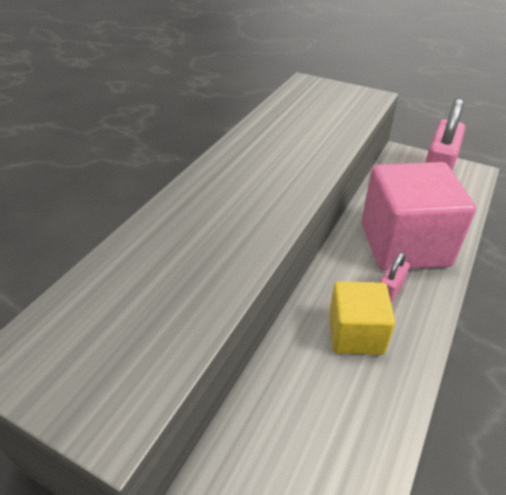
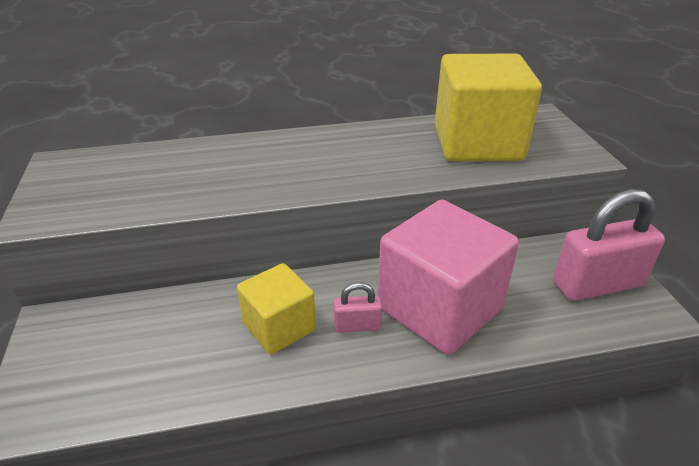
camera: 50 degrees right, 5 degrees down
none -> yellow cube [435,54,542,161]

